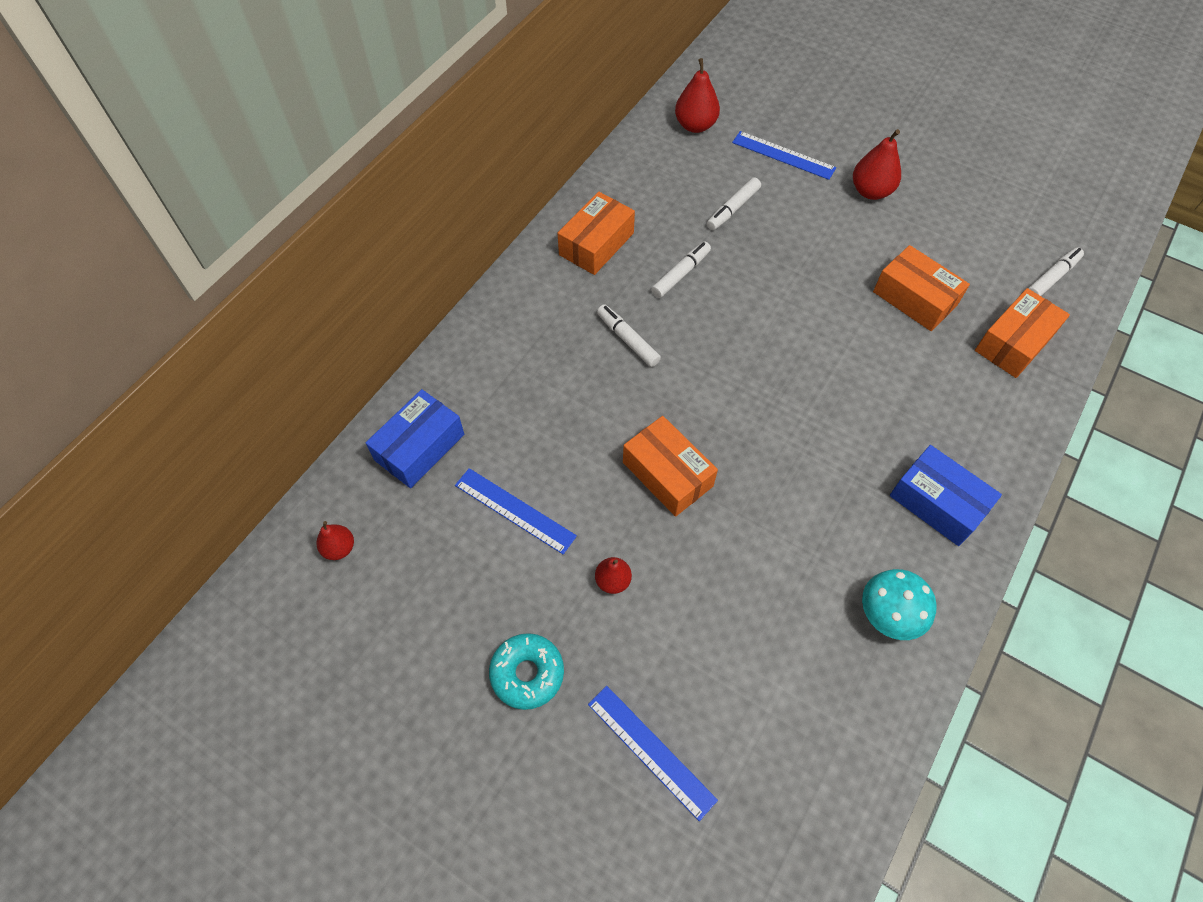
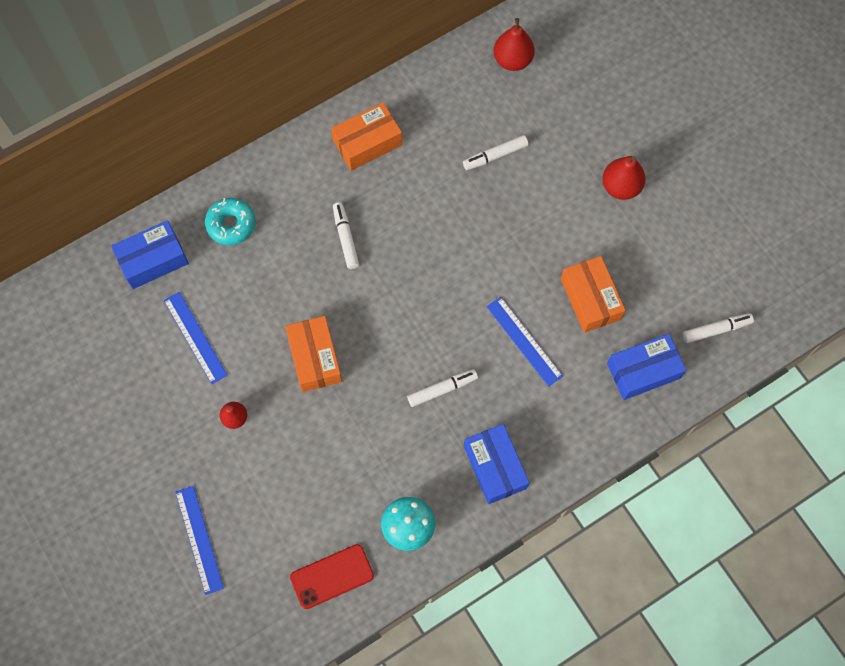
camera: 25 degrees right, 10 degrees up
red pear [317,521,354,560] -> none
turquoise donut [489,633,564,710] -> turquoise donut moved to [205,198,255,245]
white marker [651,242,711,298] -> white marker moved to [407,369,478,407]
blue ruler [732,131,836,180] -> blue ruler moved to [487,297,563,387]
orange box [975,288,1070,378] -> blue box [607,334,686,400]
none -> red phone [290,544,374,609]

